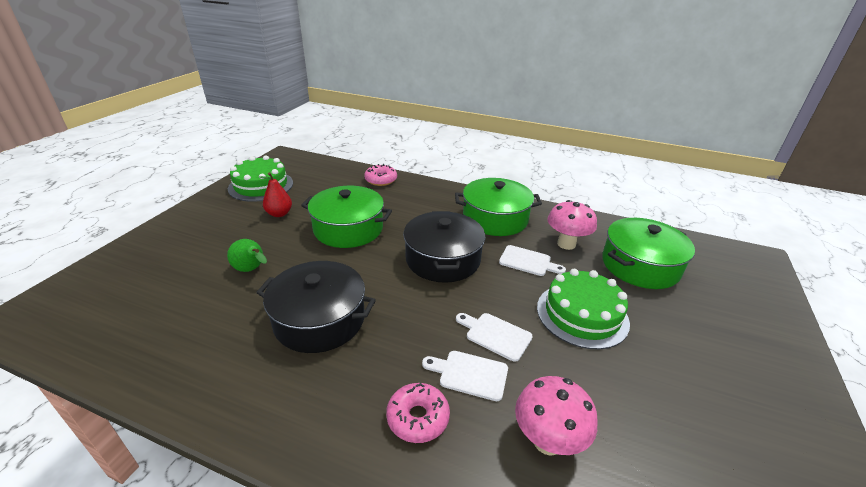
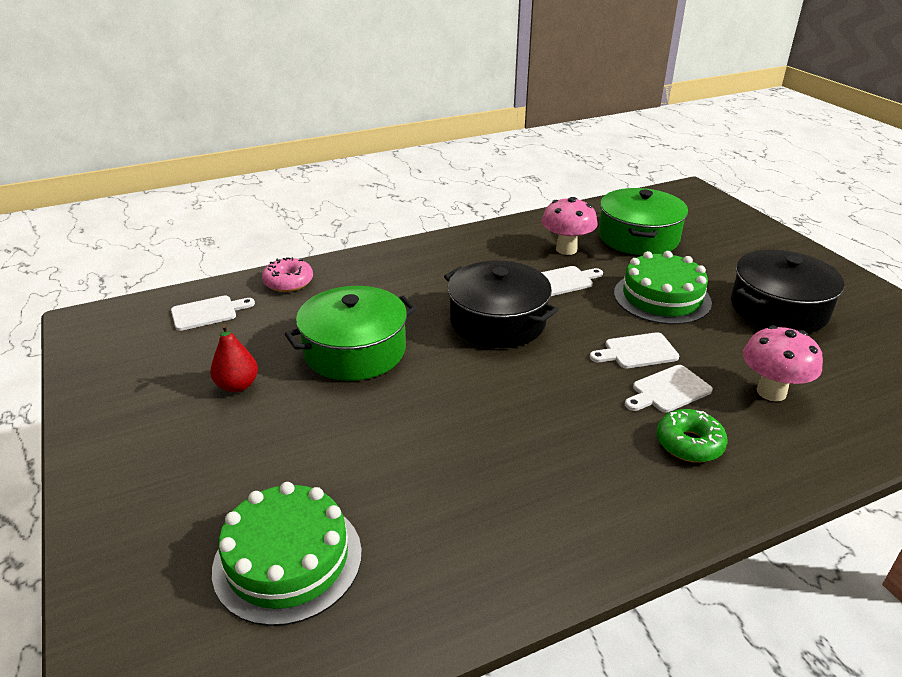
camera: 45 degrees left, 0 degrees up
green pear [227,239,267,272] -> none
green cake [228,155,293,202] -> green cake moved to [212,482,362,626]
black pot [256,261,376,353] -> black pot moved to [731,250,845,333]
pink donut [386,383,450,443] -> green donut [657,409,728,462]
green pot [455,178,542,236] -> none
none -> white cutting board [171,296,255,331]

